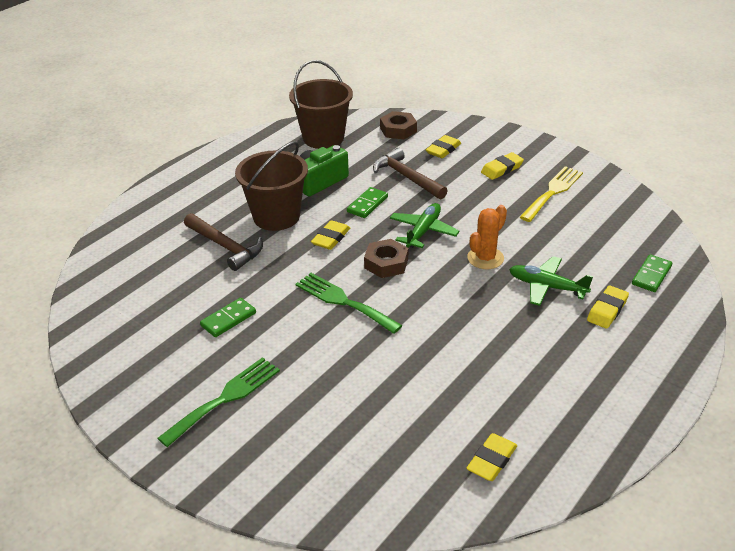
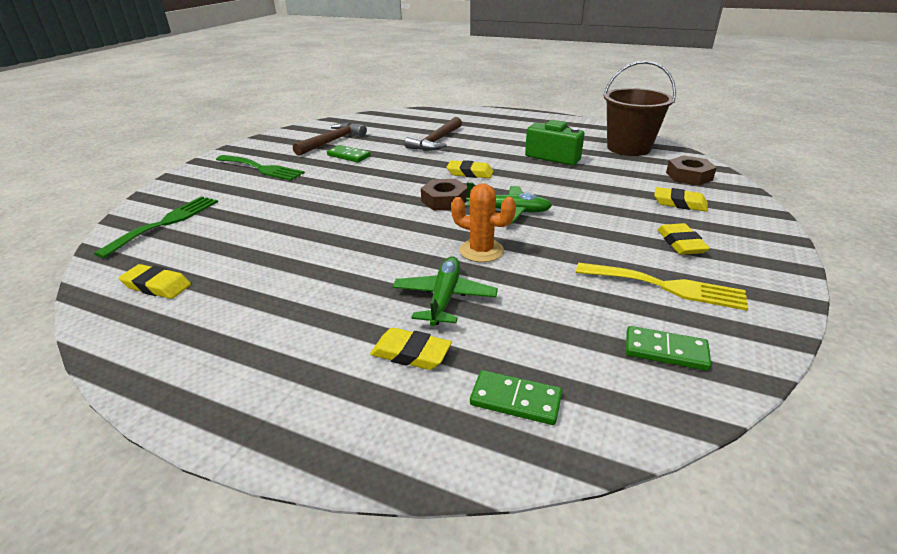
camera: 75 degrees right, 5 degrees down
brown bucket [235,141,308,231] -> none
green fork [295,273,402,334] -> green fork moved to [94,196,218,258]
green domino [347,187,388,218] -> green domino moved to [626,326,711,371]
brown hammer [373,148,448,199] -> brown hammer moved to [293,123,367,156]
yellow eraser [481,152,524,180] -> yellow eraser turned 45 degrees clockwise [657,223,710,255]

